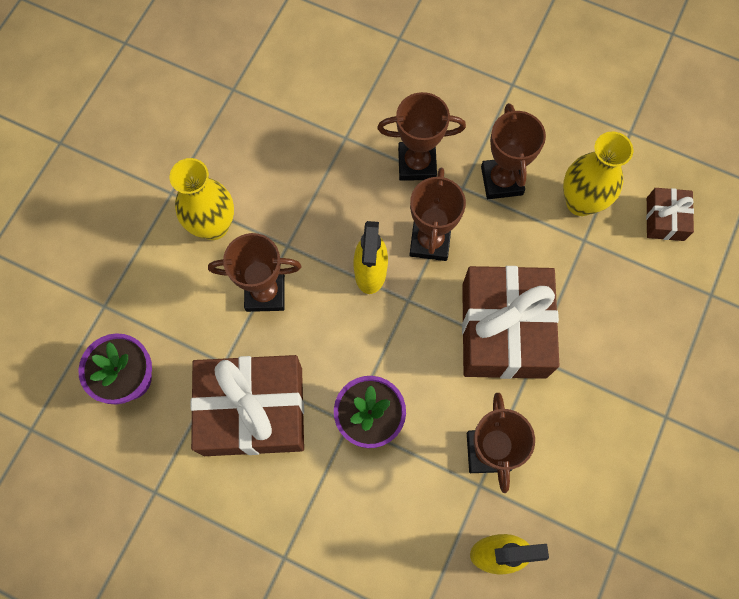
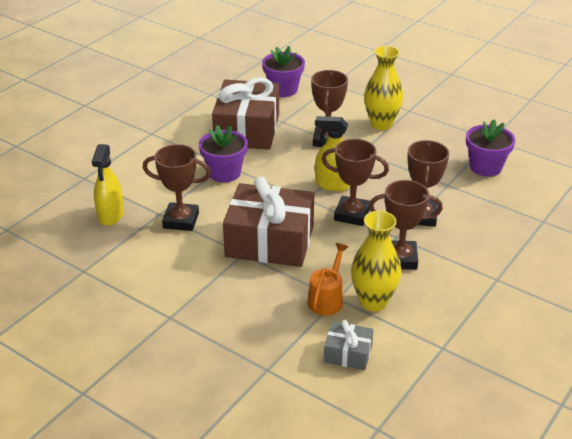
camera: 100 degrees right, 35 degrees down
brown gift [646,188,694,241] -> grey gift [324,320,373,370]
none -> orange watering can [308,243,348,316]
none -> purple flower pot [466,119,515,177]

